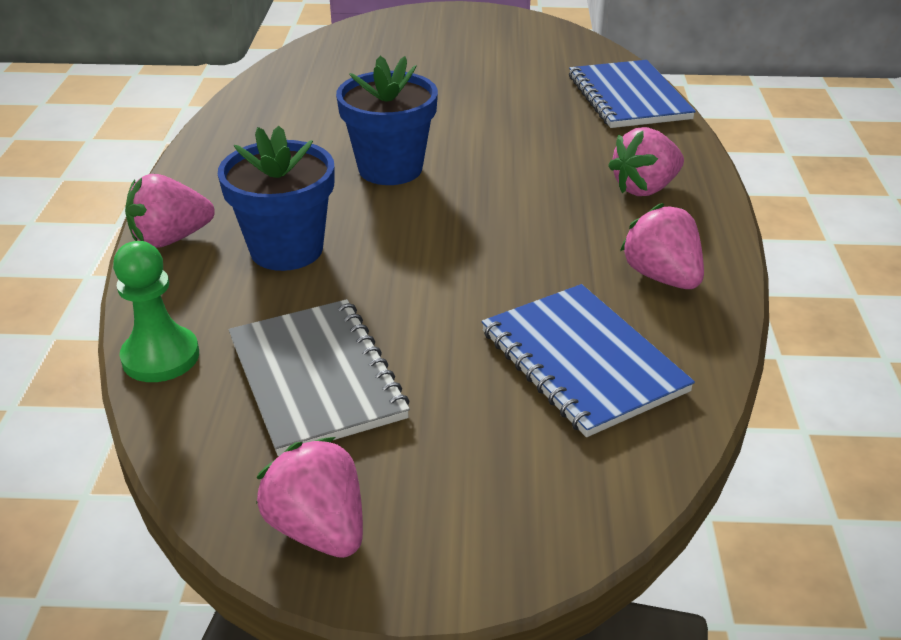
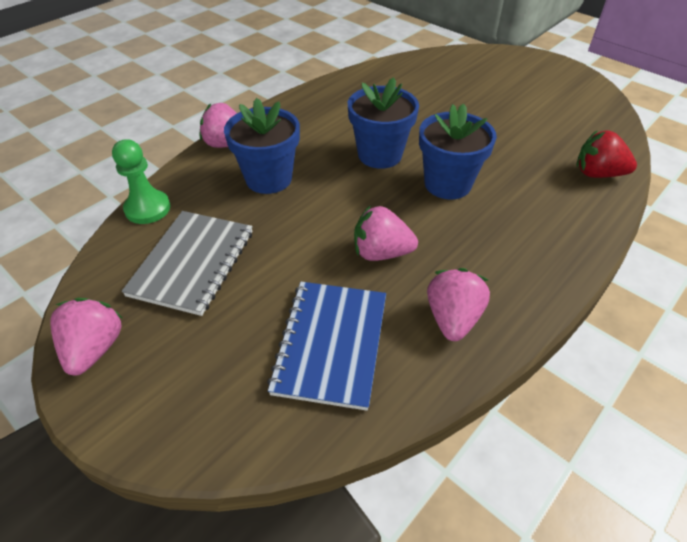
camera: 40 degrees right, 10 degrees up
blue notebook [569,60,696,128] -> red strawberry [576,130,637,178]
pink strawberry [608,127,684,196] -> pink strawberry moved to [354,205,418,261]
none -> blue flower pot [419,104,497,200]

